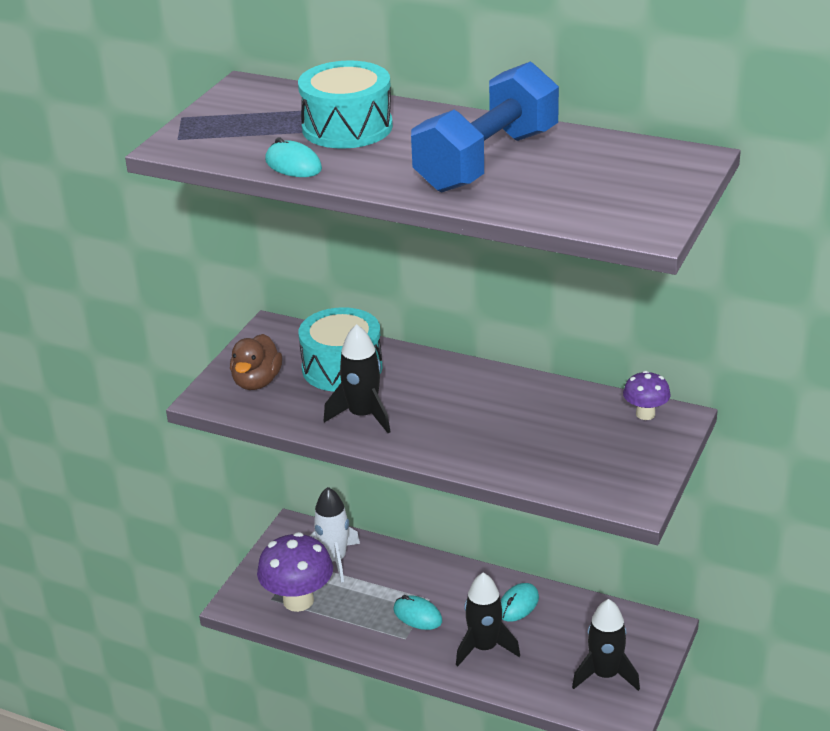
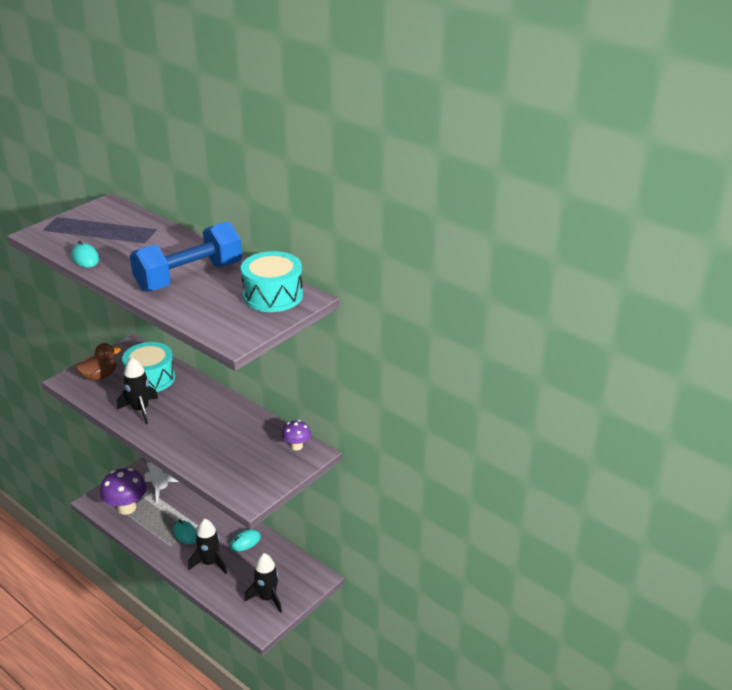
camera: 15 degrees right, 0 degrees up
brown duck [230,334,282,390] -> brown duck turned 150 degrees counterclockwise [76,343,121,381]
turquoise drum [298,61,393,149] -> turquoise drum moved to [241,251,303,312]

